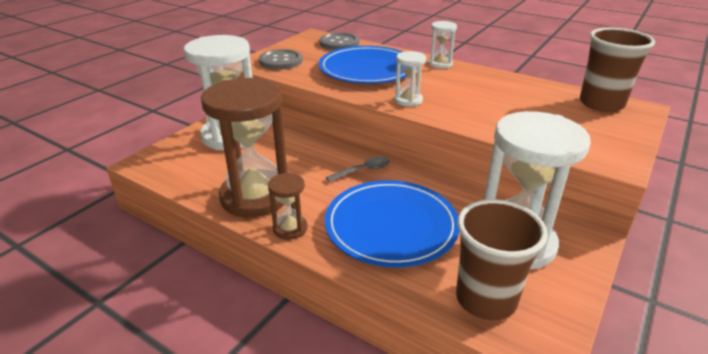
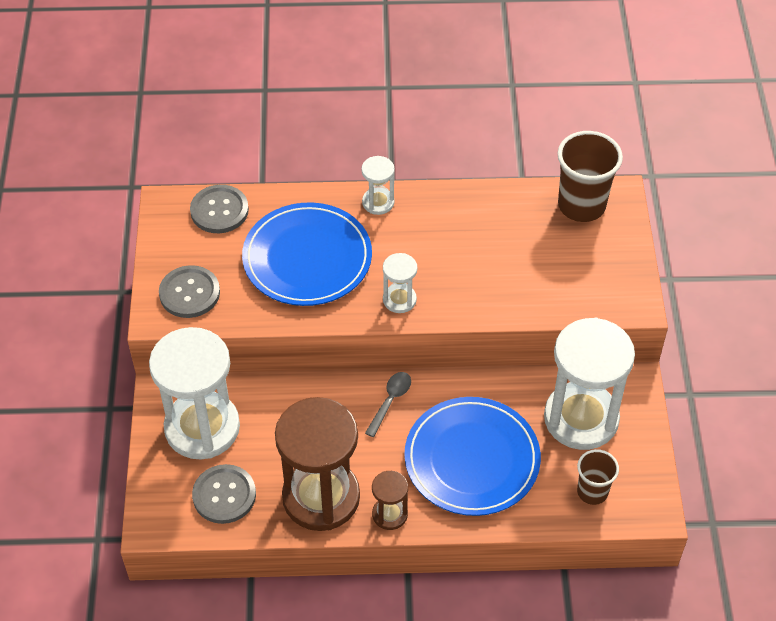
camera: 35 degrees left, 20 degrees up
brown cup [456,199,548,320] -> brown cup [577,449,619,505], size x0.60
none -> grey button [192,464,256,524]

